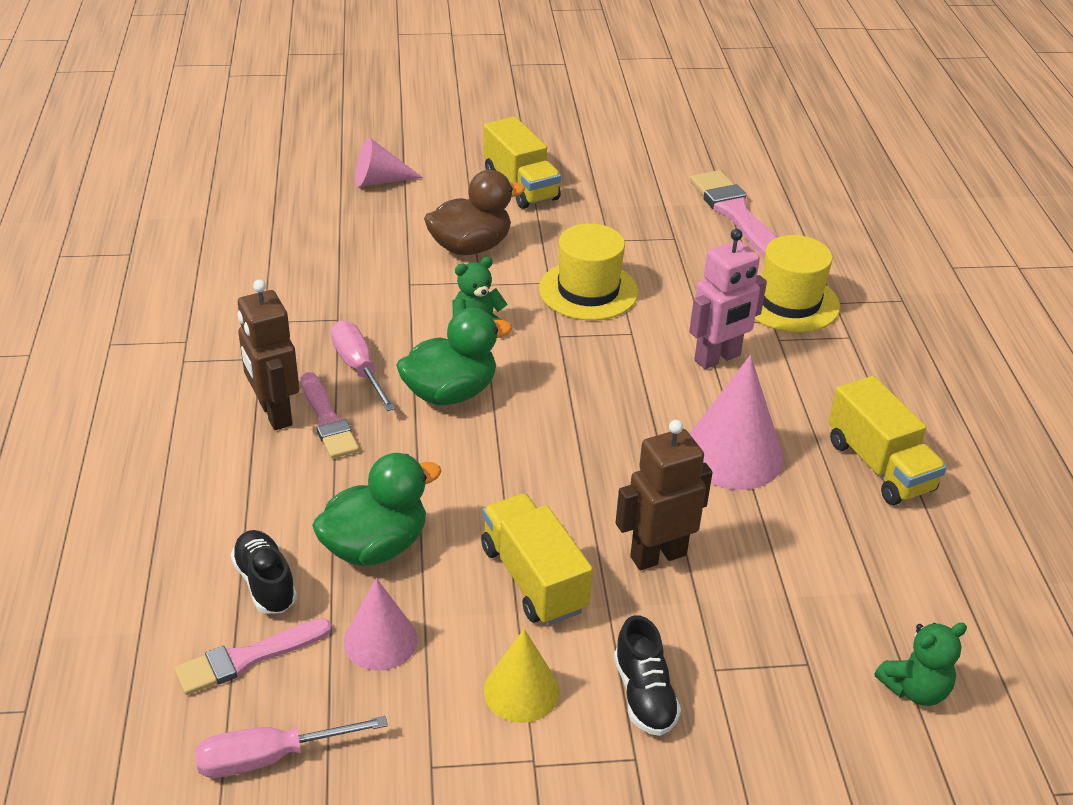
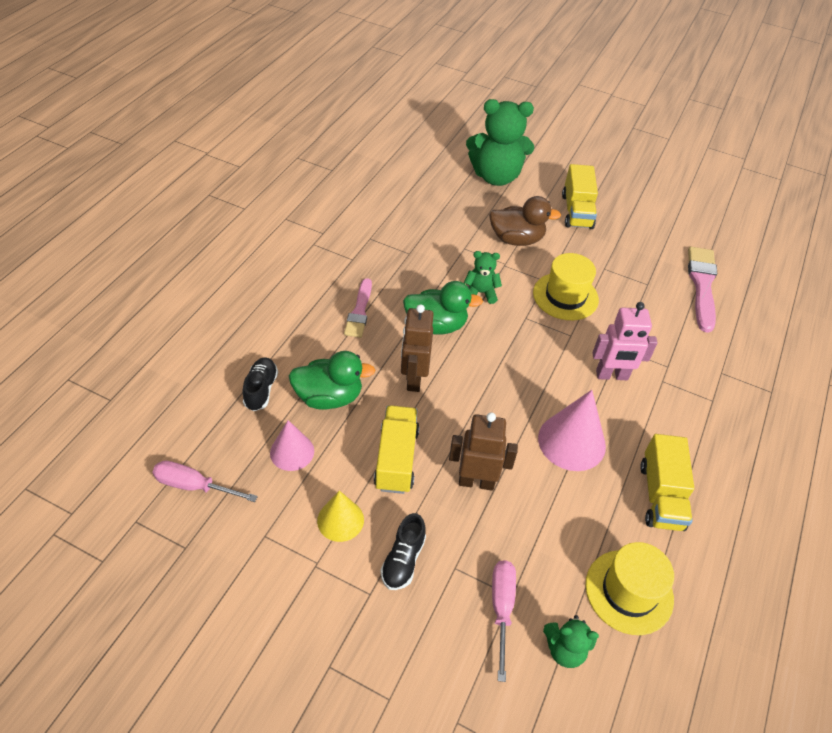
camera: 30 degrees right, 10 degrees up
pink brush [174,618,332,695] -> none
brown robot [238,280,299,430] -> brown robot moved to [401,304,434,392]
pink screwdriver [331,321,396,411] -> pink screwdriver moved to [492,560,516,682]
pink cone [355,138,423,187] -> green teddy bear [466,99,534,186]
yellow hat [755,235,840,333] -> yellow hat moved to [586,542,674,635]

